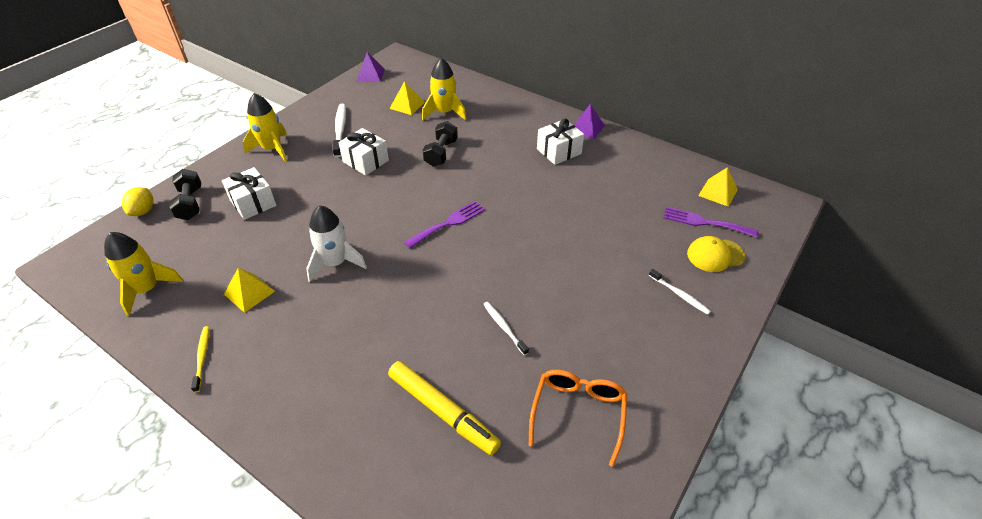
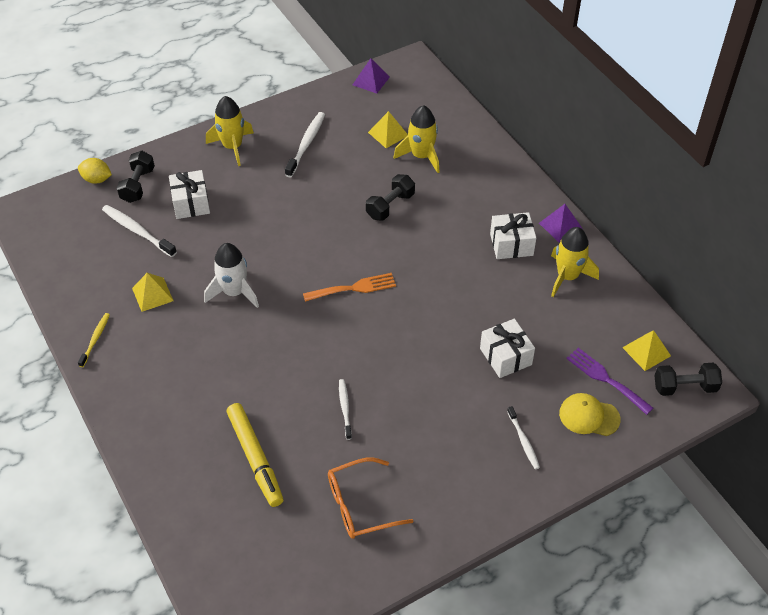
camera: 25 degrees right, 5 degrees up
yellow rocket [104,232,183,316] -> yellow rocket moved to [551,227,599,297]
yellow lemon [121,187,154,216] -> yellow lemon turned 75 degrees clockwise [78,158,112,184]
white gift [338,128,389,176] -> white gift moved to [480,319,535,378]
purple fork [404,201,485,248] -> orange fork [303,273,396,302]
orange glasses [529,370,627,467] -> orange glasses turned 150 degrees counterclockwise [328,457,413,539]
none -> white toothbrush [102,205,177,257]
none -> black dumbbell [654,363,722,396]

